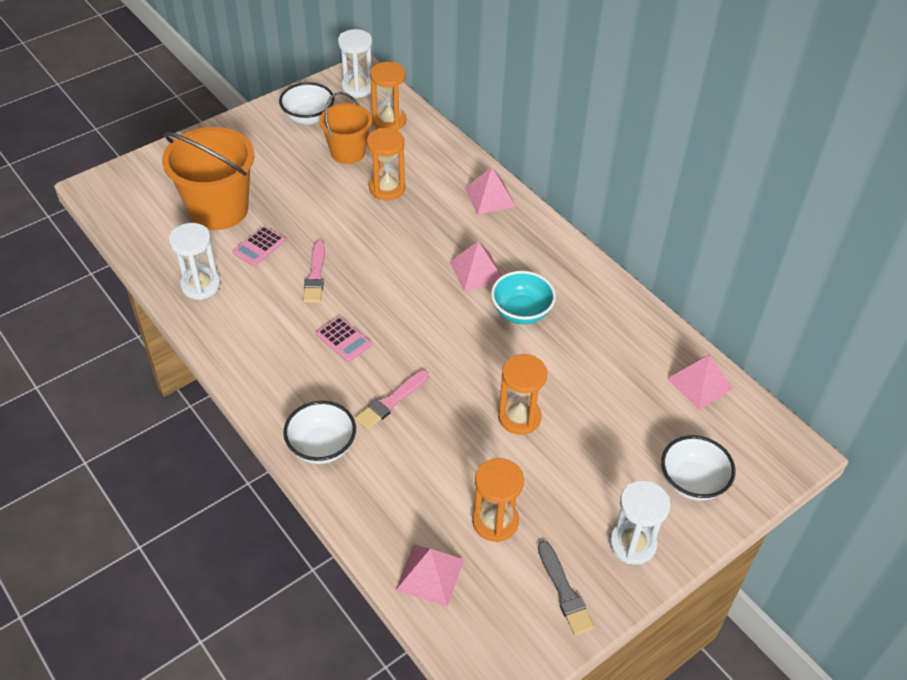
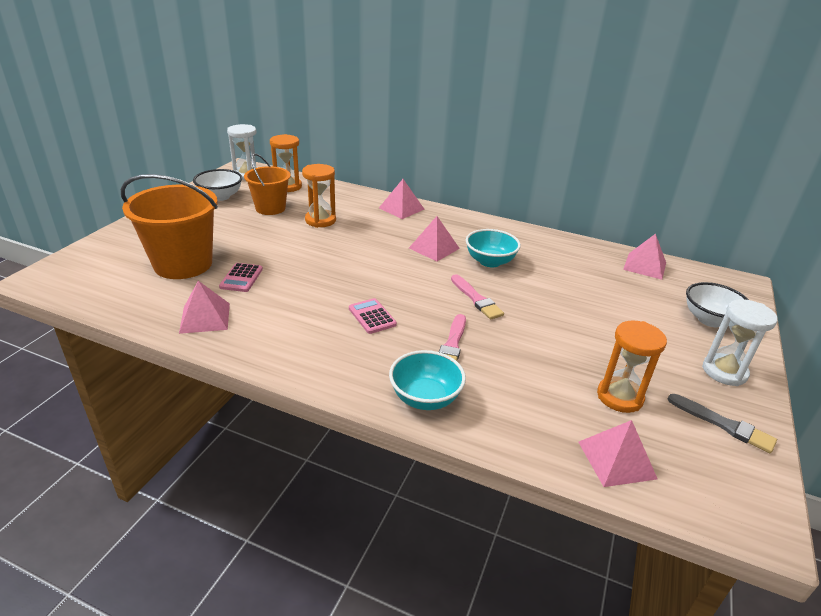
camera: 30 degrees left, 15 degrees down
white hourglass [169,223,221,300] -> pink pyramid [179,281,230,334]
white bowl [283,401,356,464] -> turquoise bowl [389,350,466,410]
pink brush [303,240,325,303] -> pink brush moved to [451,274,504,320]
pink calculator [316,316,372,362] -> pink calculator turned 135 degrees counterclockwise [349,298,397,334]
orange hourglass [498,354,547,435] -> none

